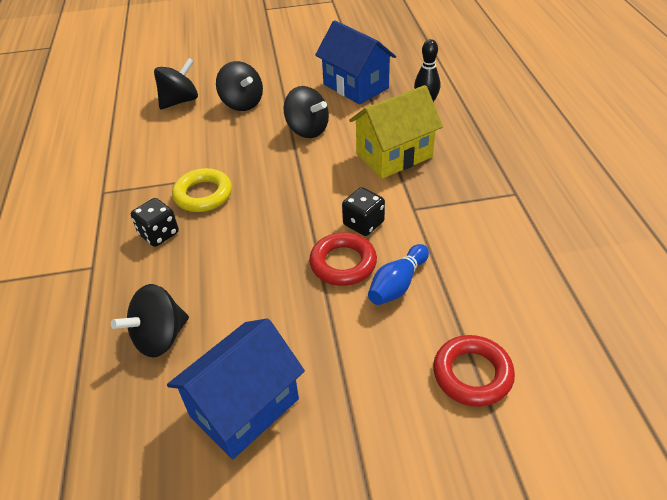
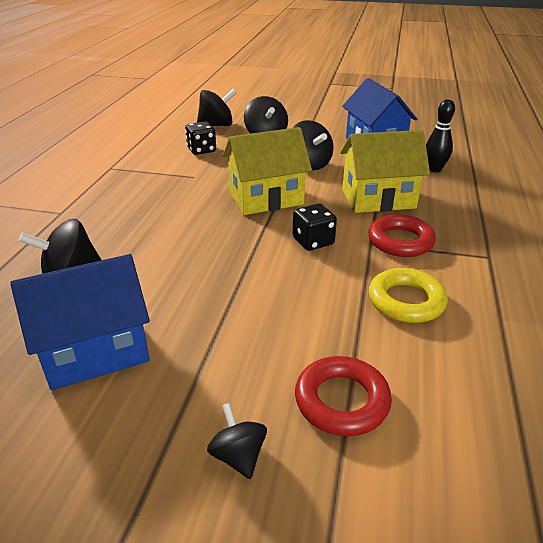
camera: 20 degrees right, 10 degrees down
black dice [131,198,179,247] -> black dice moved to [185,121,216,155]
yellow ring [172,168,232,212] -> yellow ring moved to [369,268,448,323]
red ring [309,232,377,286] -> red ring moved to [368,214,436,257]
blue bowling pin [368,244,429,305] -> none
none -> black spinning top [207,403,267,479]
none -> yellow house [223,127,312,215]

